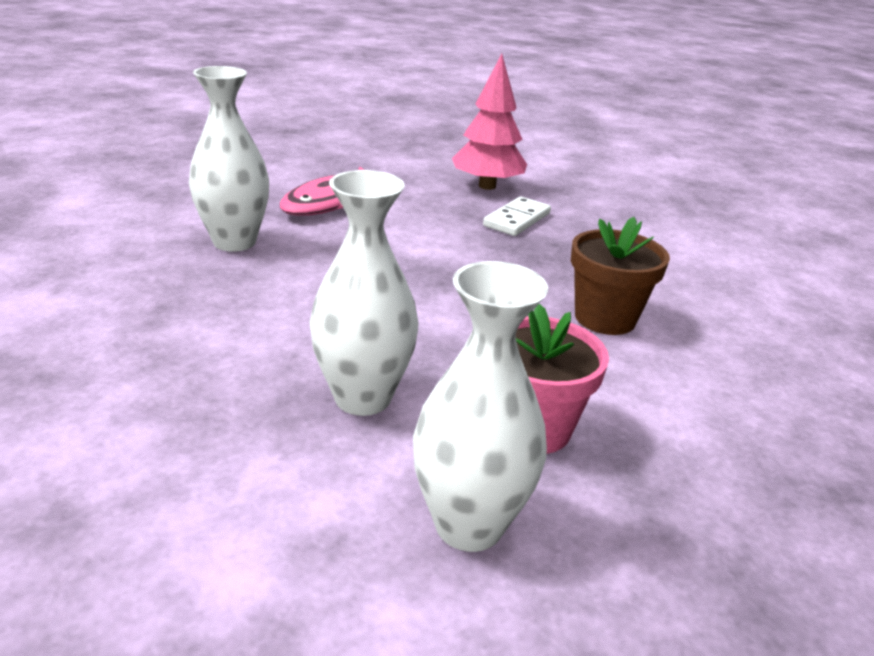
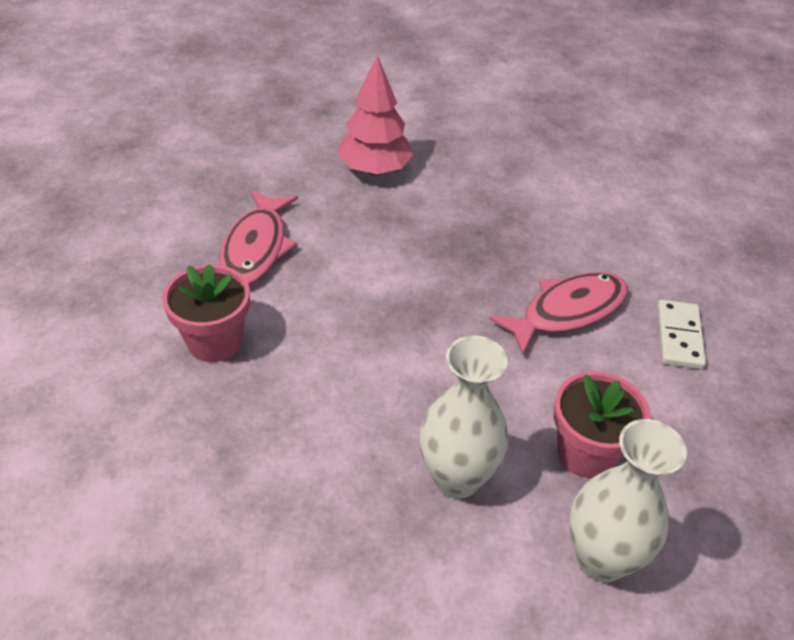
camera: 25 degrees left, 15 degrees up
white vase [189,66,269,252] -> pink flower pot [162,264,250,362]
white domino [483,197,551,236] -> white domino moved to [657,300,706,369]
brown flower pot [571,217,670,335] -> pink fish [489,272,628,355]

